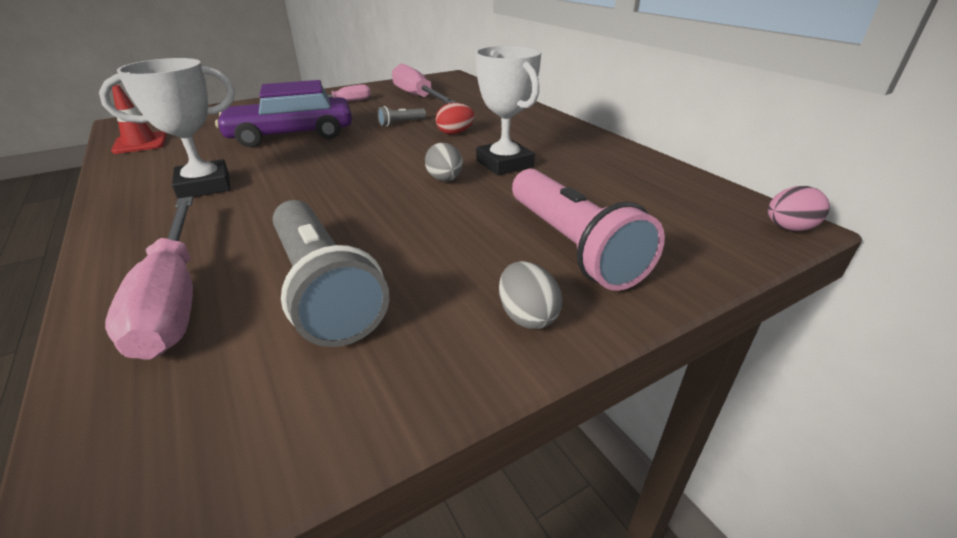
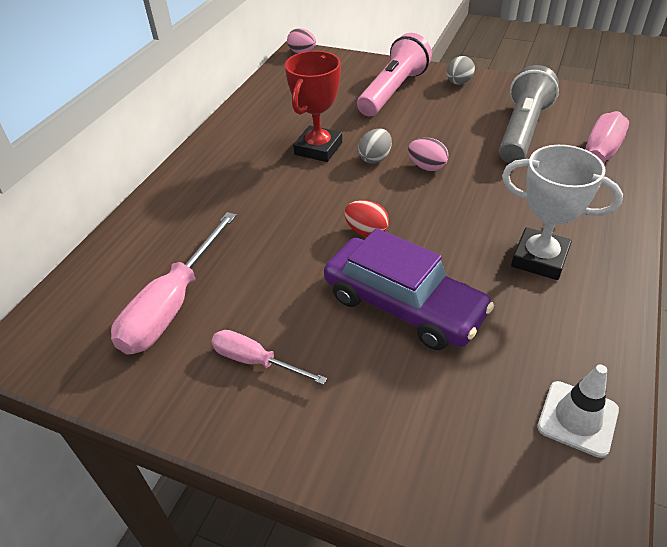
camera: 125 degrees left, 10 degrees up
red traffic cone [111,85,167,154] -> white traffic cone [537,365,619,458]
grey flashlight [378,106,426,126] -> none
red egg [435,103,475,135] -> red egg moved to [345,200,389,237]
white trophy [475,46,541,175] -> red trophy [285,51,342,162]
none -> pink egg [408,138,448,171]

